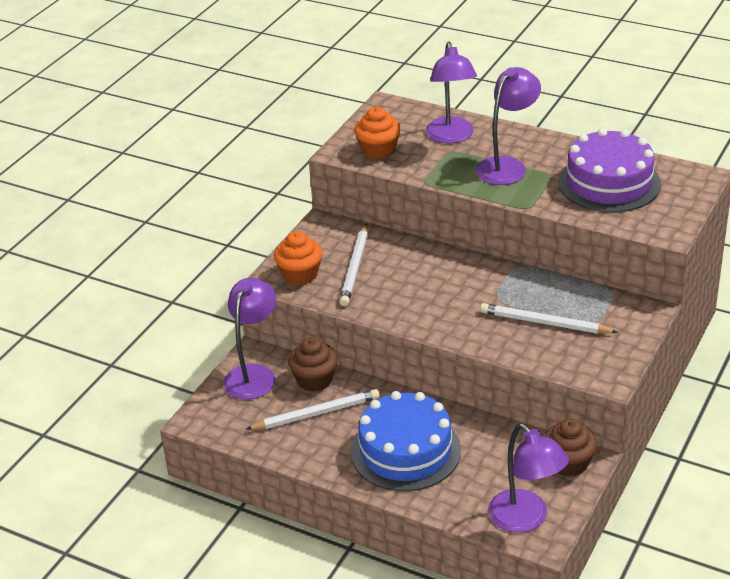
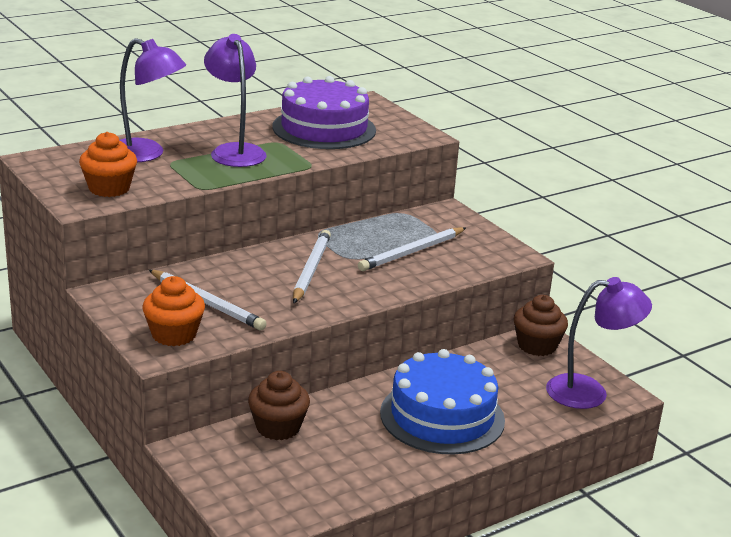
camera: 65 degrees left, 10 degrees down
purple lamp [224,278,276,400] -> none
white pencil [245,389,380,430] -> white pencil moved to [293,230,331,303]

